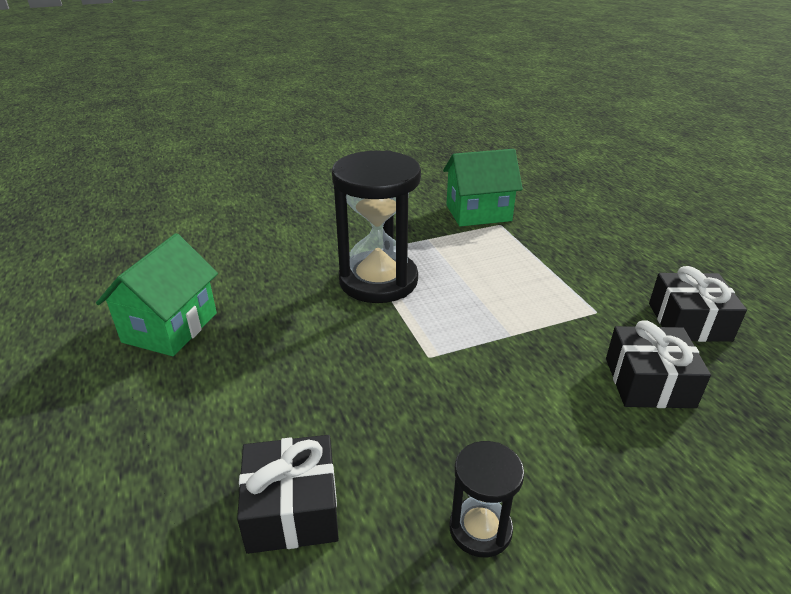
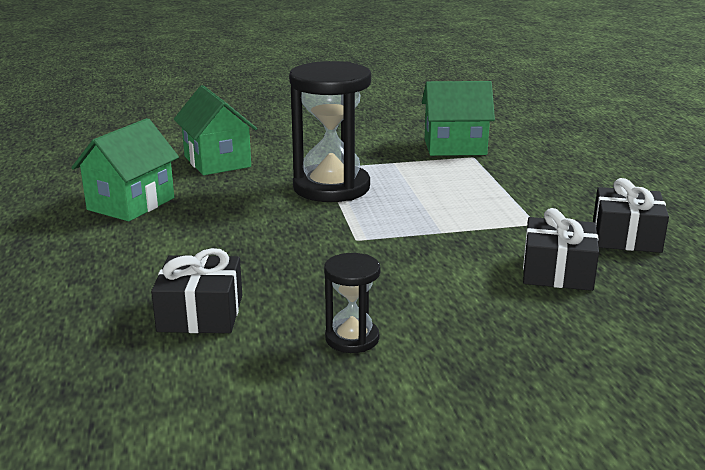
camera: 10 degrees right, 10 degrees down
none -> green house [174,85,257,175]

